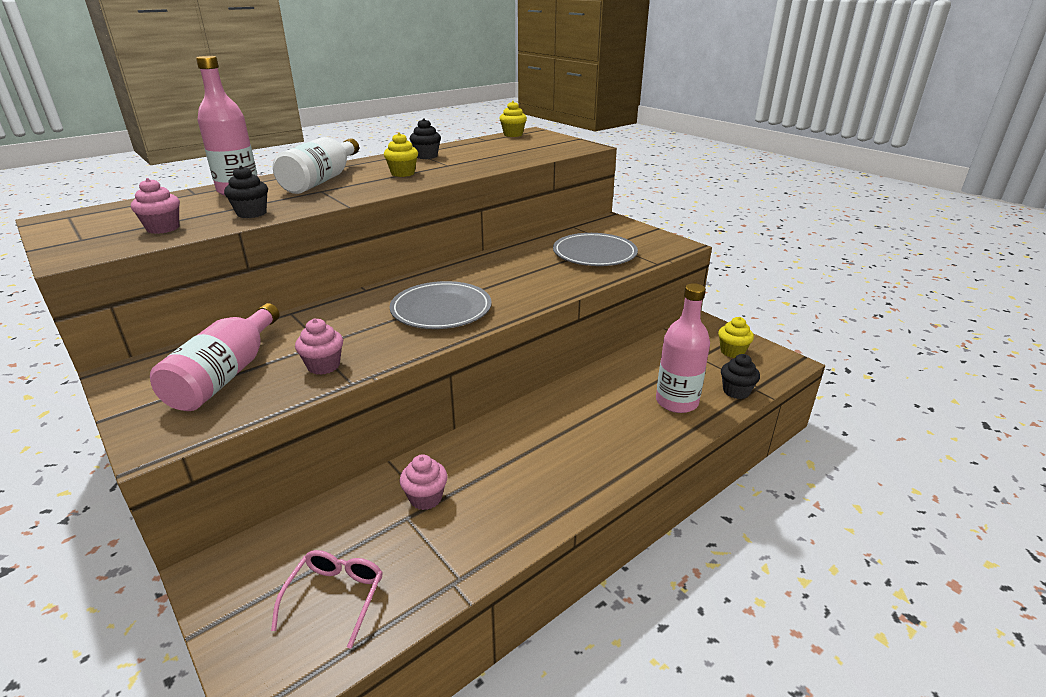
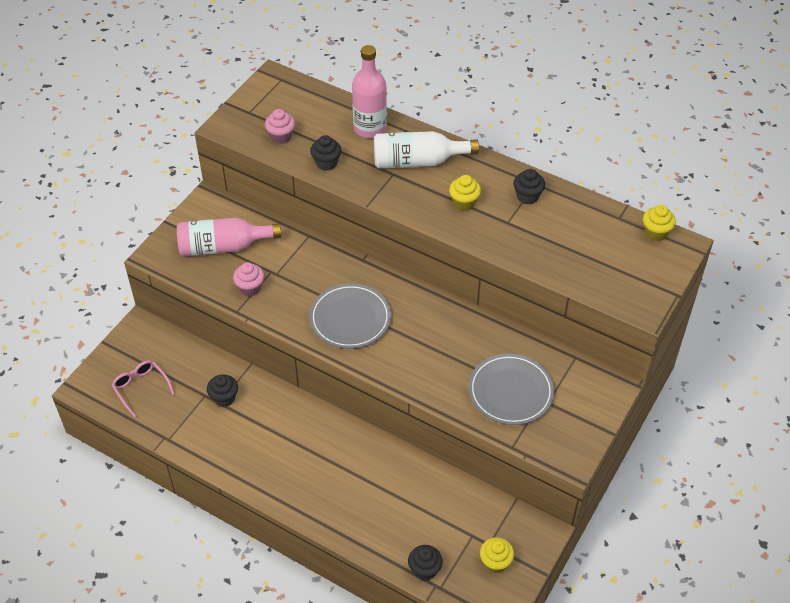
camera: 70 degrees right, 20 degrees up
pink glasses [271,550,383,649] -> pink glasses turned 120 degrees counterclockwise [111,360,175,417]
pink cupcake [399,454,448,510] -> black cupcake [207,375,238,407]
pink bottle [656,283,710,413] -> none

